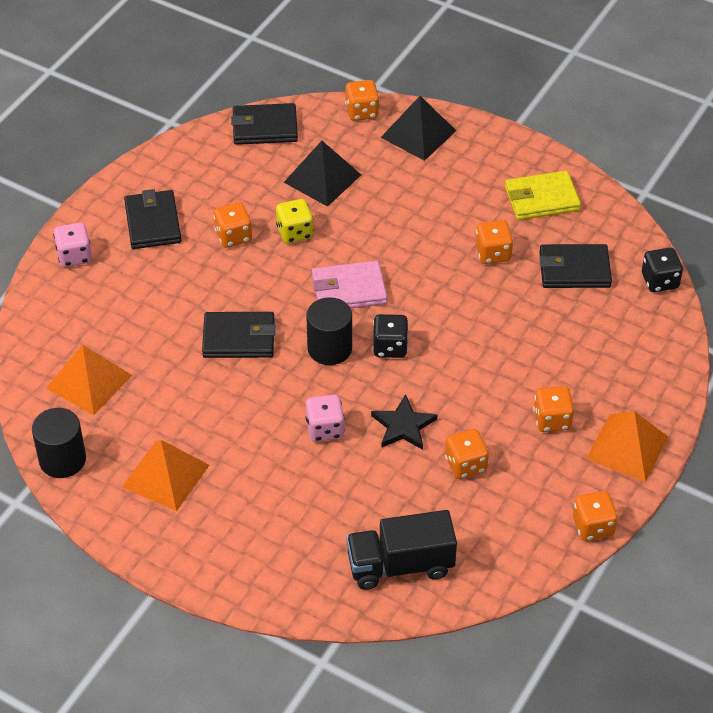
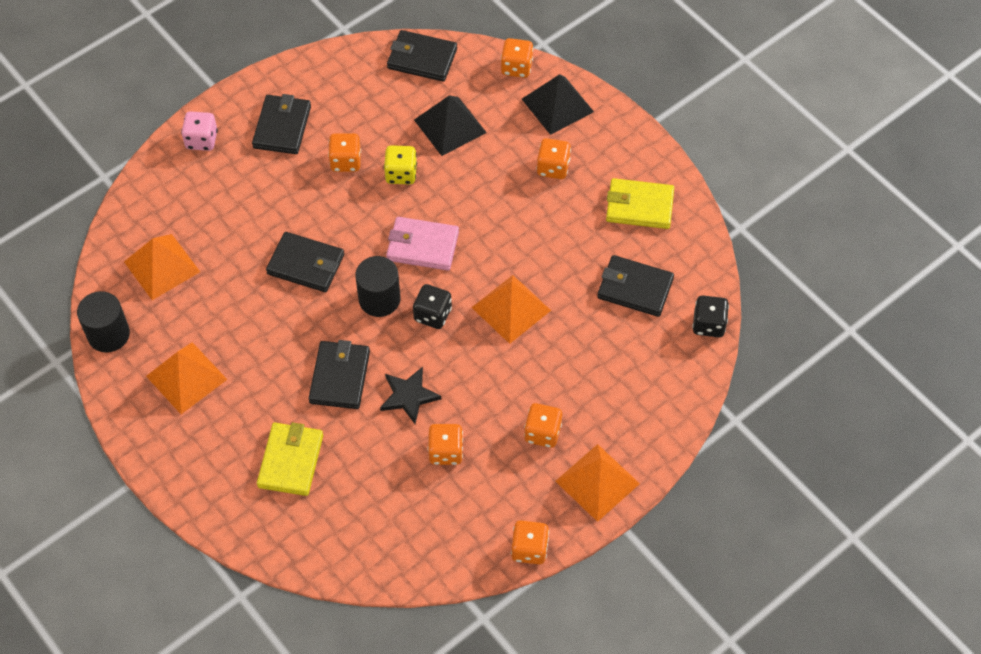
camera: 20 degrees right, 10 degrees up
pink dice [306,395,345,442] -> black wallet [308,340,370,409]
black truck [346,510,457,590] -> none
orange dice [476,220,513,264] -> orange dice moved to [537,138,571,179]
none -> yellow wallet [257,422,323,496]
none -> orange pyramid [471,275,551,344]

